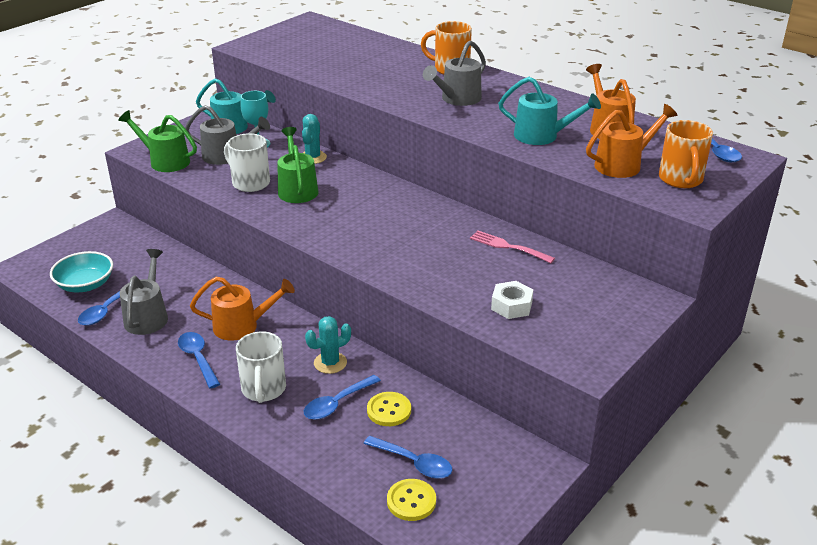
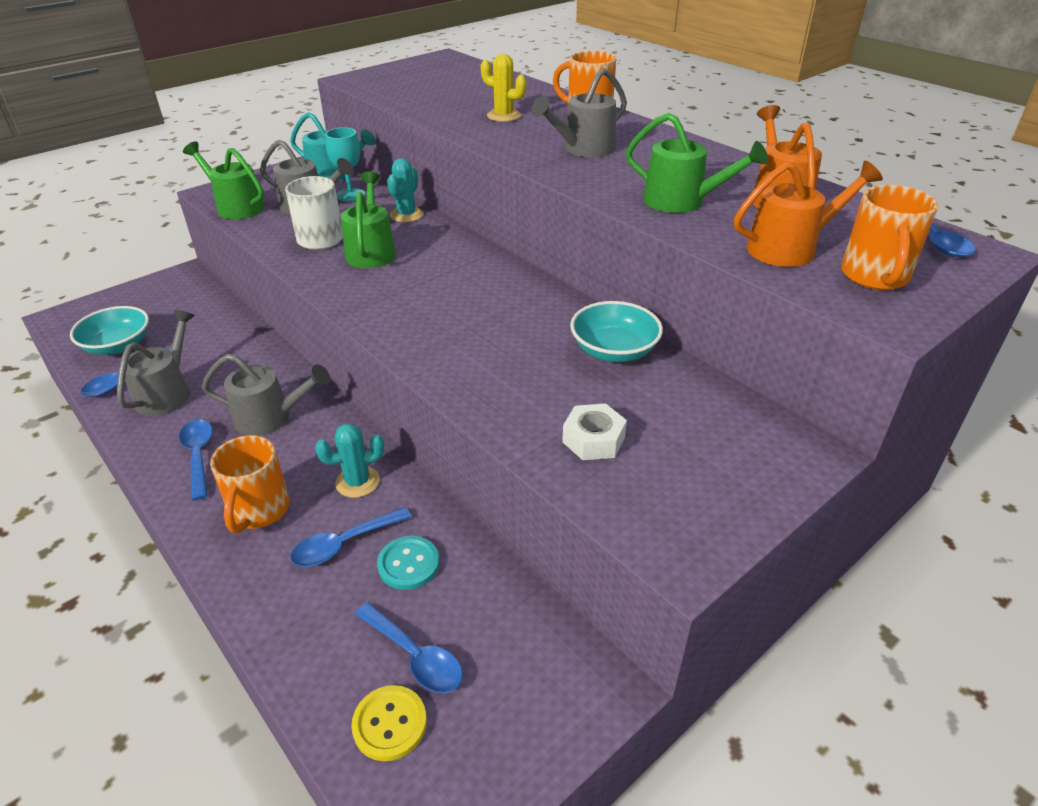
camera: 10 degrees right, 5 degrees up
orange watering can [190,277,295,341] -> grey watering can [202,354,330,436]
white mug [236,331,286,403] -> orange mug [210,435,290,533]
yellow button [367,392,411,426] -> turquoise button [377,536,439,590]
pink fork [470,231,555,263] -> turquoise bowl [570,301,663,362]
turquoise watering can [498,77,601,145] -> green watering can [626,113,768,213]
none -> yellow cactus [480,54,526,122]

